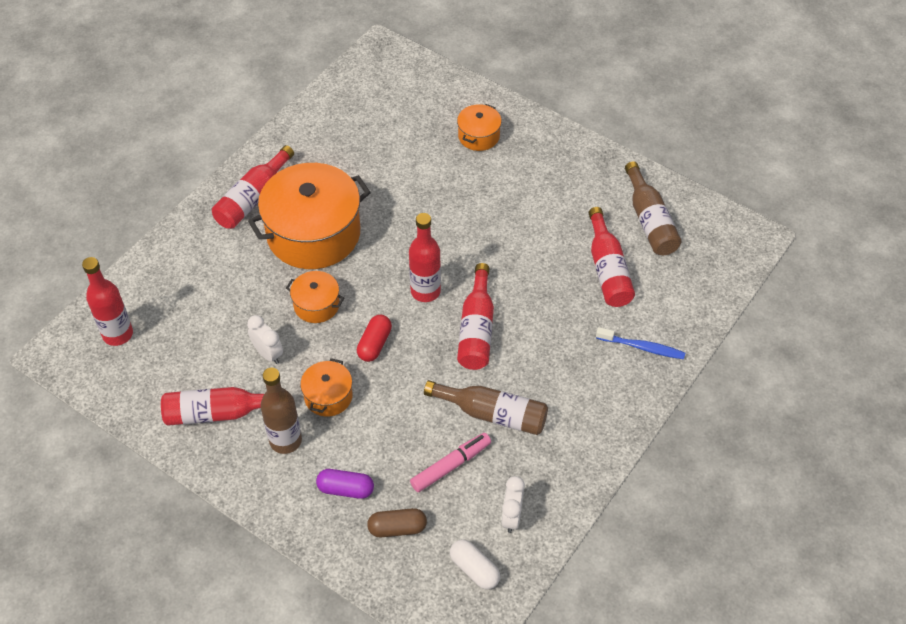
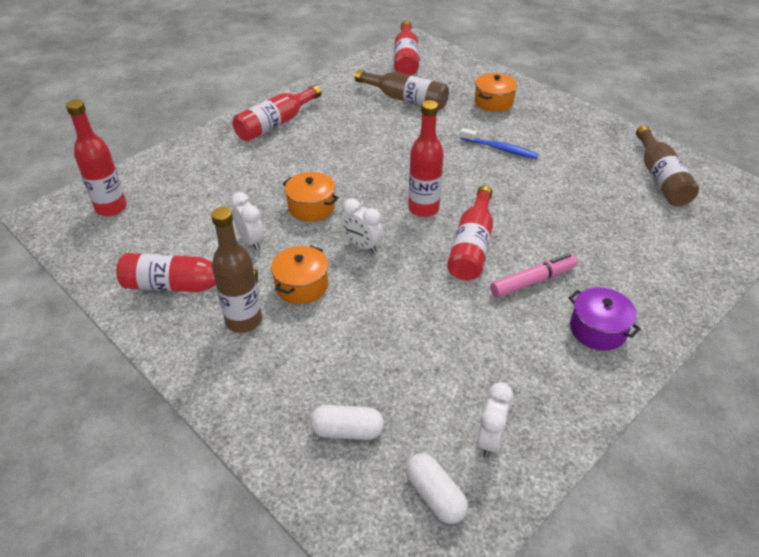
camera: 10 degrees right, 10 degrees down
orange pot [248,163,371,269] -> none
purple capsule [316,469,374,499] -> none
red capsule [357,315,392,362] -> white clock [341,198,383,253]
brown capsule [367,508,427,537] -> white capsule [310,405,384,440]
pink marker [410,433,491,492] -> pink marker moved to [490,253,577,298]
brown bottle [424,380,548,435] -> brown bottle moved to [355,70,449,110]
red bottle [589,207,635,307] -> red bottle moved to [394,21,419,75]
blue toothbrush [596,327,685,359] -> blue toothbrush moved to [460,128,539,159]
none -> purple pot [569,287,641,351]

